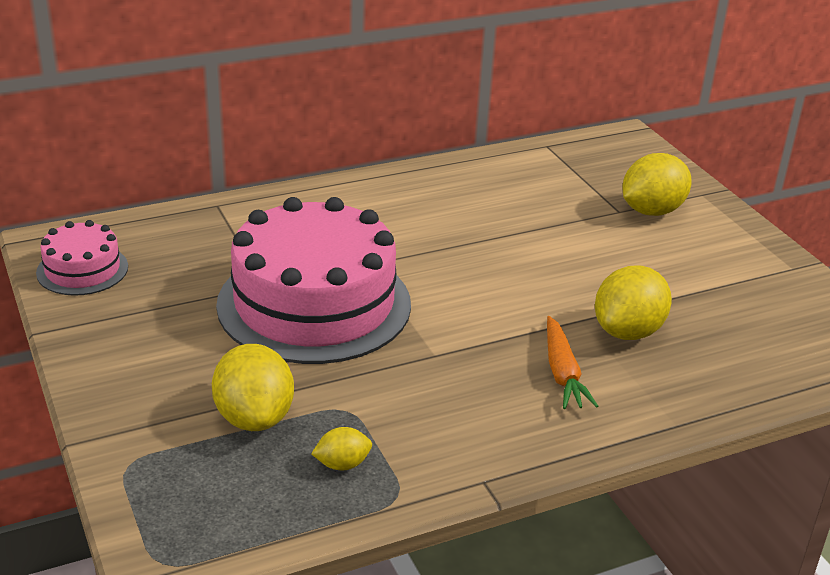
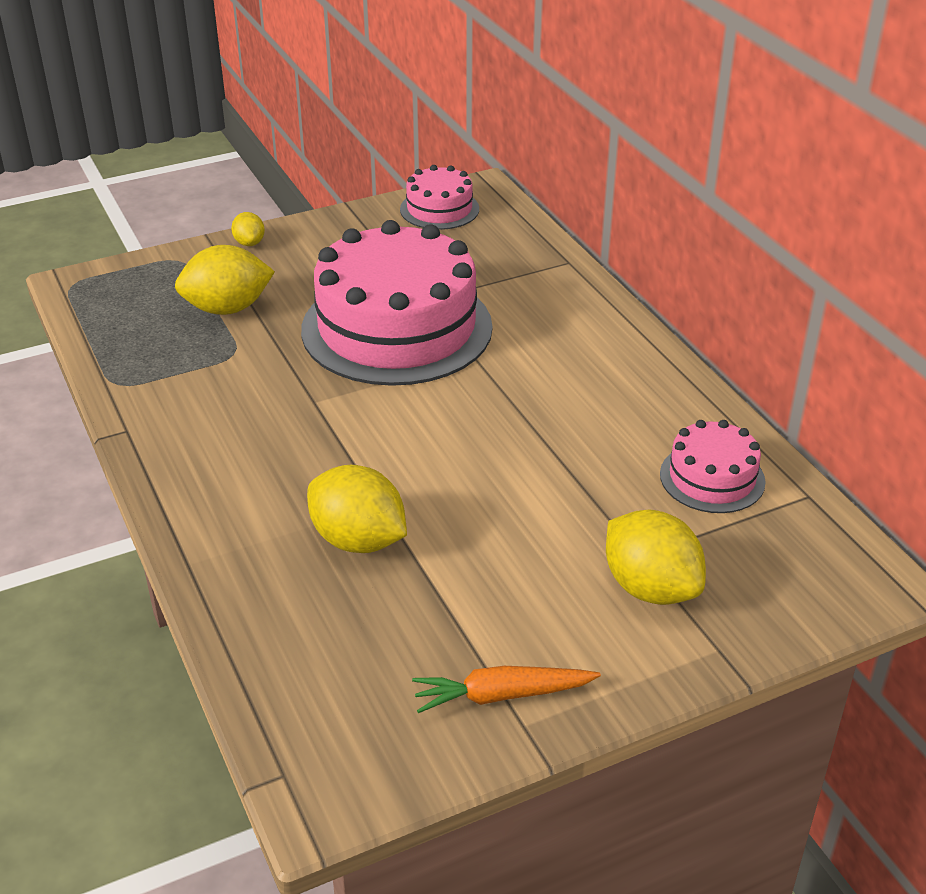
camera: 90 degrees right, 5 degrees up
yellow lemon [311,427,372,470] -> yellow lemon moved to [231,212,265,246]
orange carrot [547,316,598,409] -> orange carrot moved to [412,666,601,713]
none -> pink cake [660,420,766,513]

